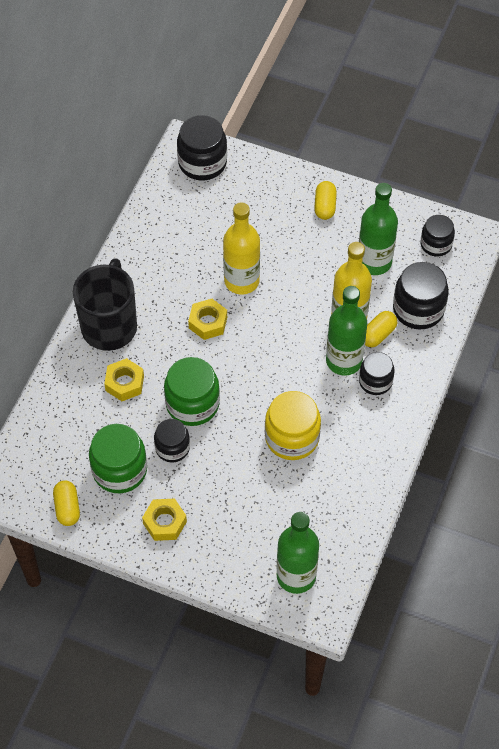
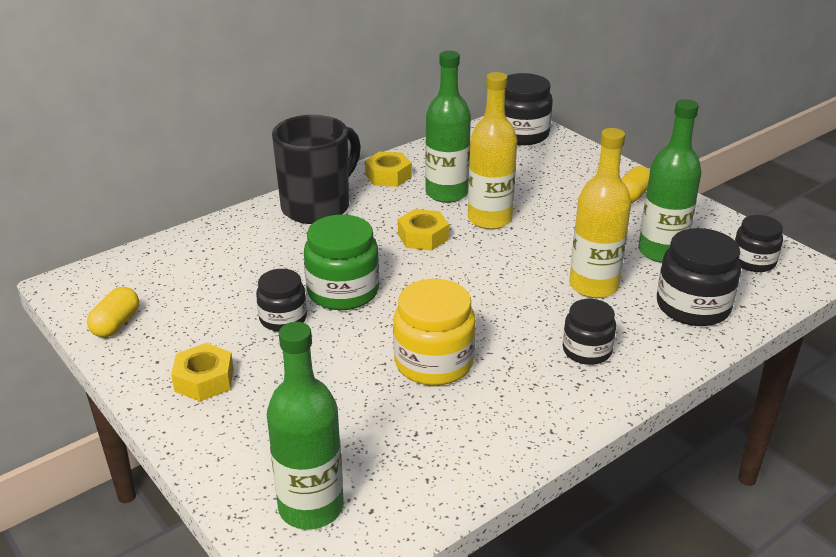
camera: 30 degrees right, 25 degrees down
green jar [89,424,147,493] -> none
yellow nut [104,358,144,401] -> yellow nut moved to [365,152,412,187]
green bottle [326,286,367,376] -> green bottle moved to [425,51,471,203]
yellow capsule [365,311,397,347] -> none

